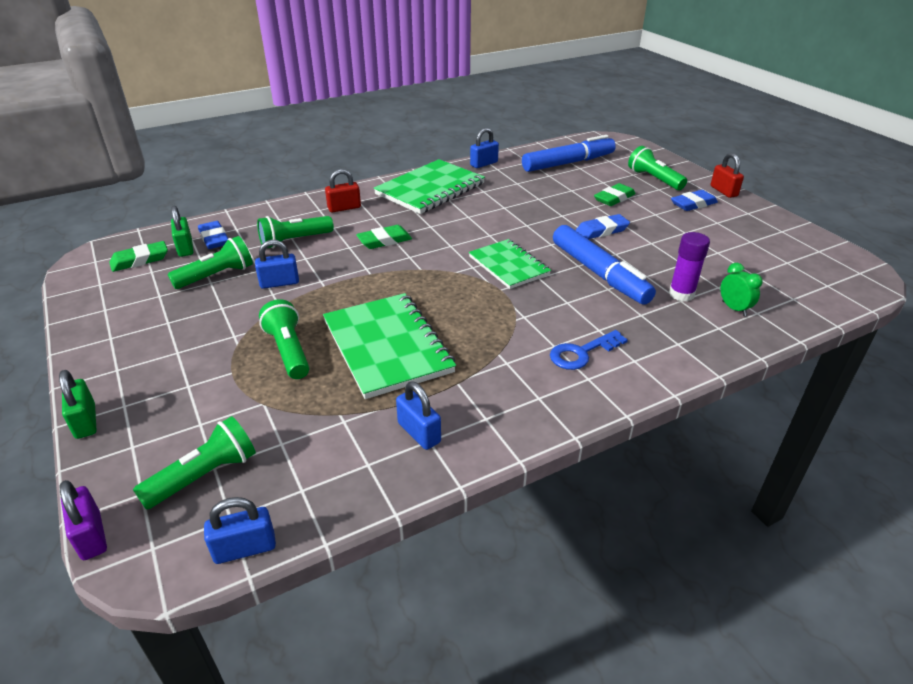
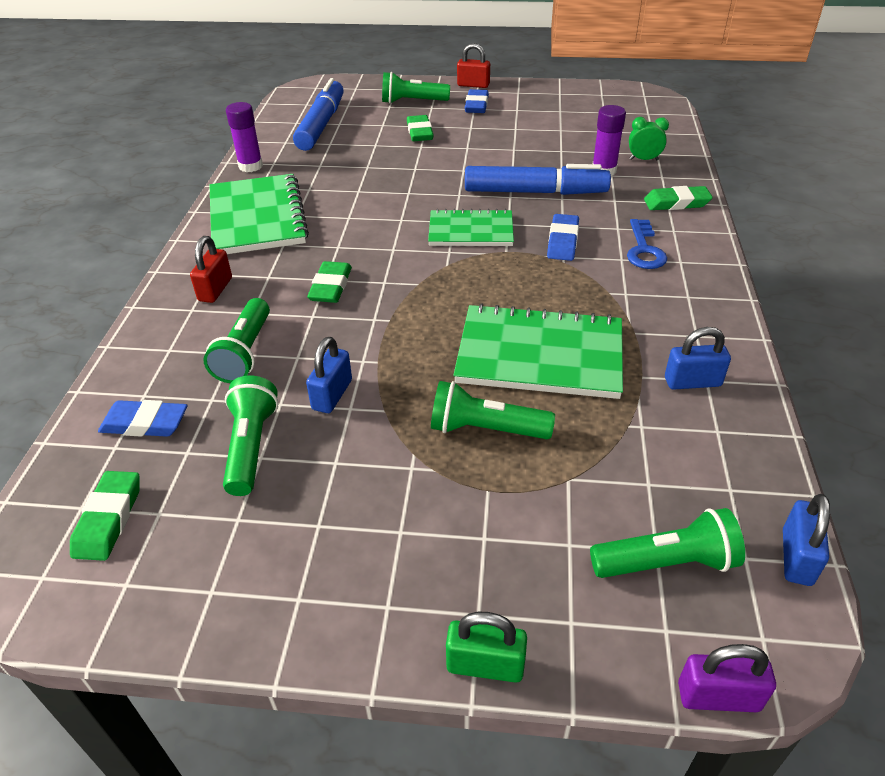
camera: 55 degrees left, 5 degrees up
green flashlight [133,416,256,509] -> green flashlight turned 90 degrees clockwise [590,508,745,578]
green padlock [171,206,193,257] -> none
blue padlock [470,128,499,168] -> purple glue stick [226,102,263,172]
blue eraser [576,214,630,239] -> blue eraser moved to [547,214,579,261]
none -> green eraser [644,186,713,210]

